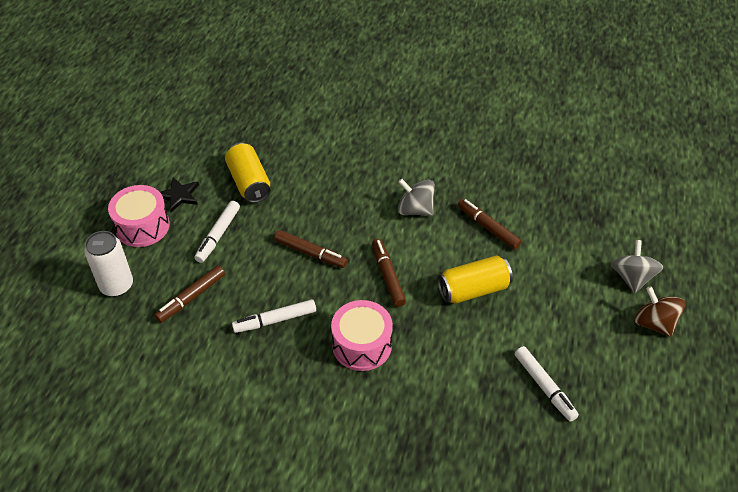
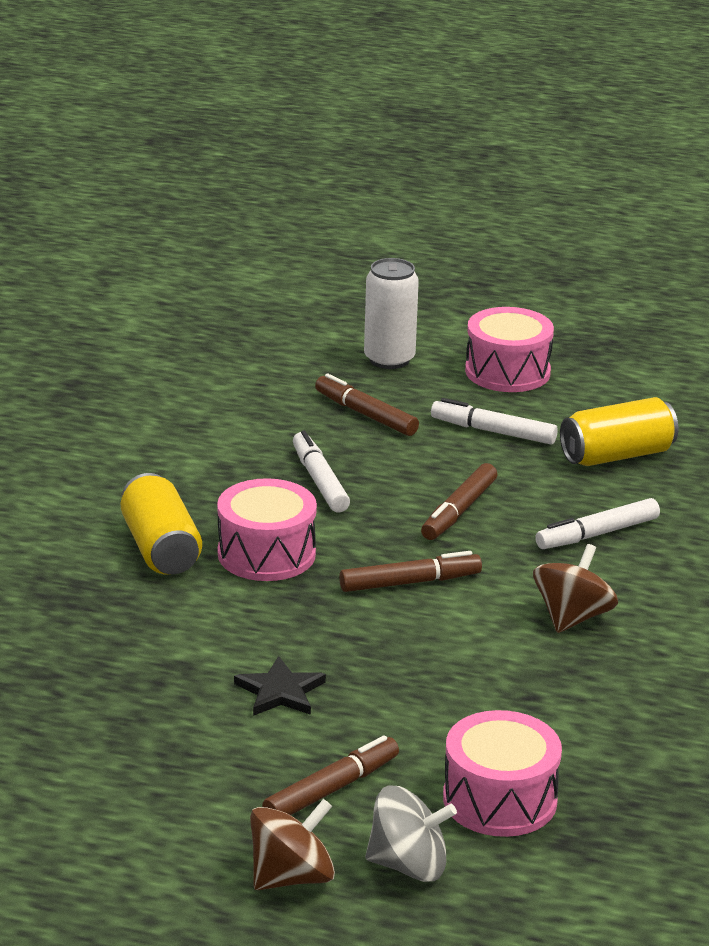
camera: 90 degrees right, 20 degrees down
black star [160,178,199,212] -> black star moved to [234,656,326,716]
grey spinning top [398,179,435,216] -> brown spinning top [533,544,618,633]
yellow can [437,255,513,304] -> yellow can moved to [121,473,202,575]
brown marker [458,199,522,250] -> brown marker moved to [262,736,399,815]
white marker [515,346,579,422] -> white marker moved to [535,498,660,549]
none -> pink drum [443,710,562,837]

